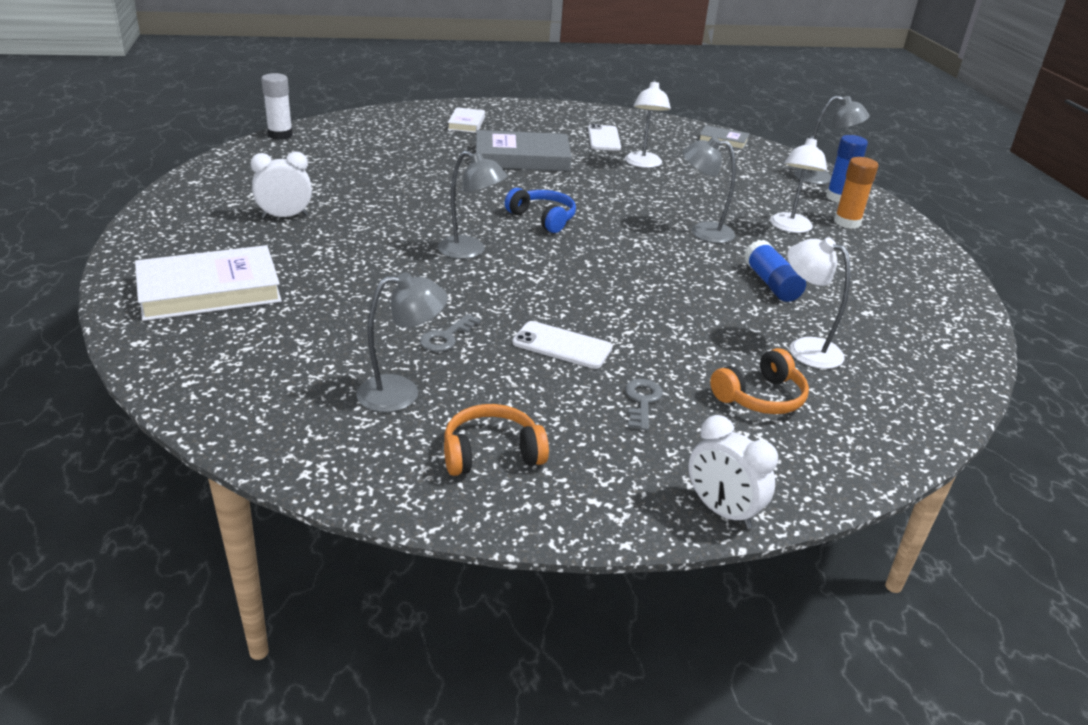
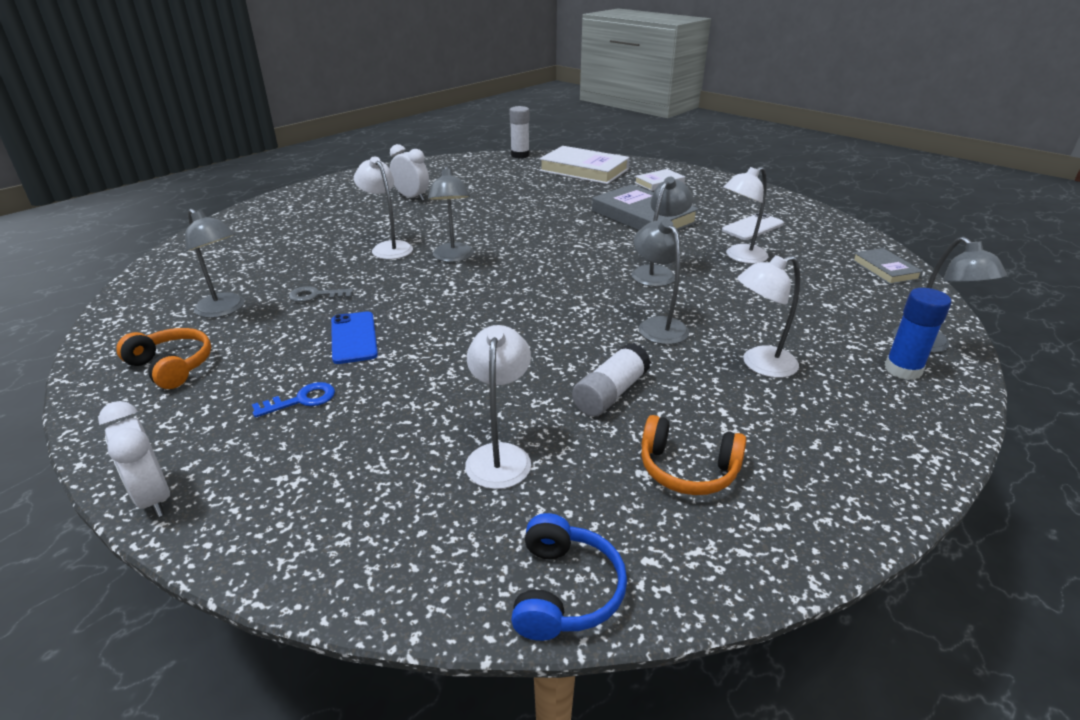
camera: 55 degrees right, 0 degrees up
white book [135,245,282,321] -> white book moved to [539,146,630,184]
blue headphones [505,188,576,233] -> blue headphones moved to [511,513,627,641]
white phone [512,321,612,369] -> blue phone [331,311,378,364]
grey key [625,379,663,431] -> blue key [252,382,335,418]
white clock [689,415,778,529] -> white clock turned 45 degrees counterclockwise [98,401,170,517]
orange headphones [710,348,809,414] -> orange headphones moved to [641,415,746,495]
blue glue stick [744,240,806,302] -> white glue stick [572,343,651,417]
orange glue stick [834,157,878,229] -> none
none -> white lamp [354,157,413,259]
none -> grey lamp [631,177,694,287]

